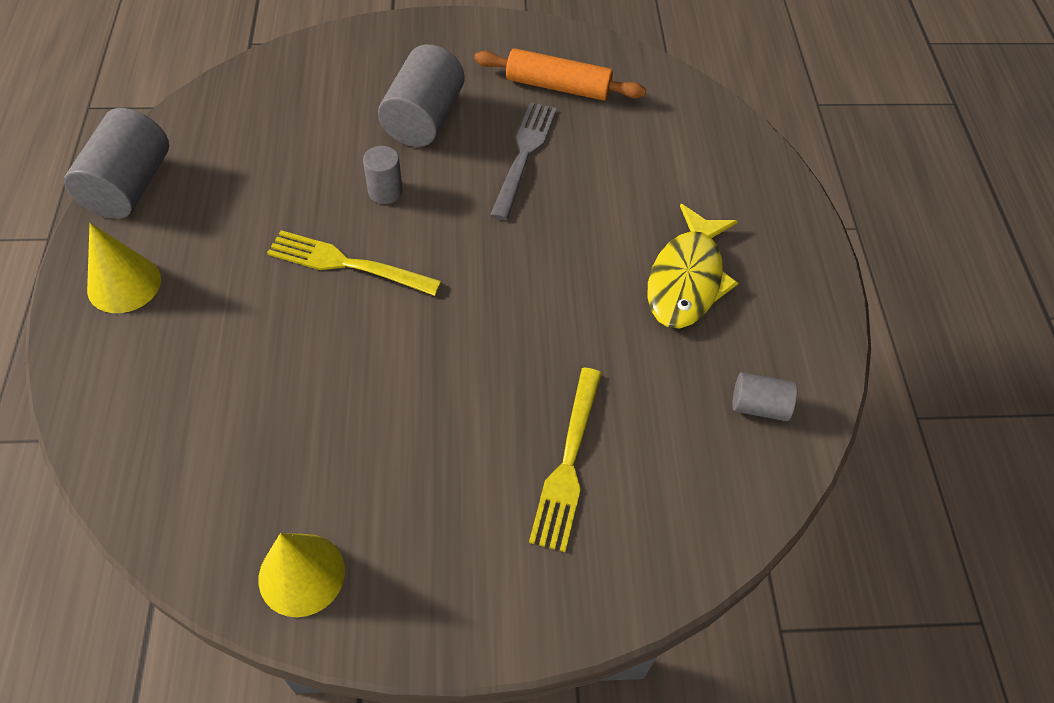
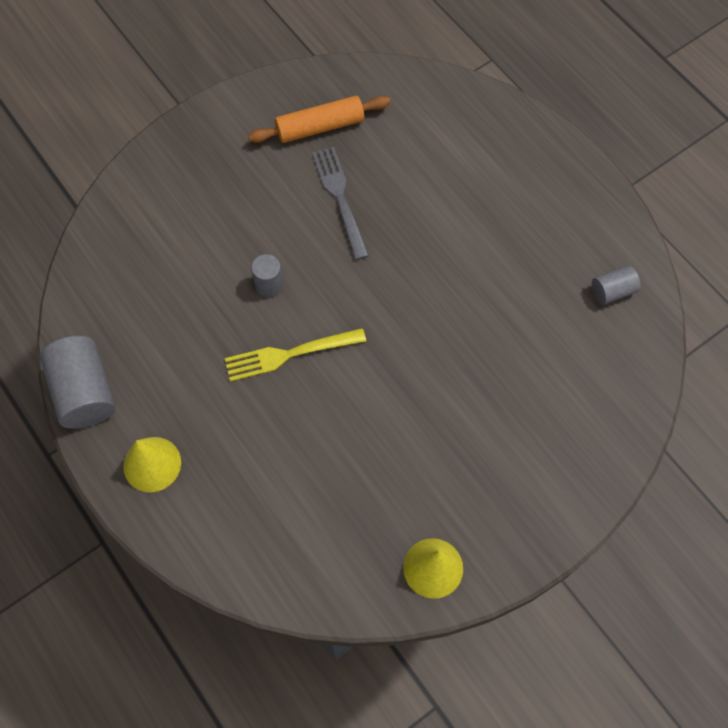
camera: 30 degrees left, 10 degrees up
grey cylinder [378,44,465,147] -> none
yellow fork [529,368,602,552] -> none
yellow fish [647,204,738,328] -> none

